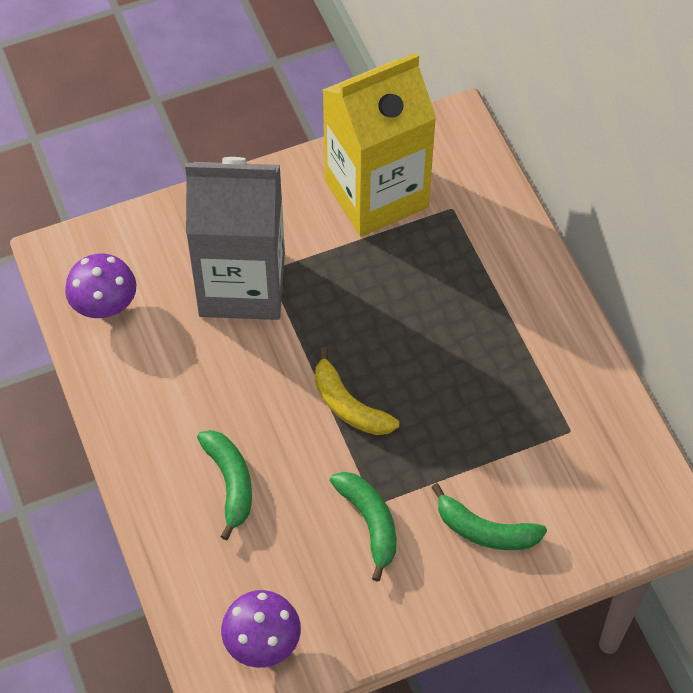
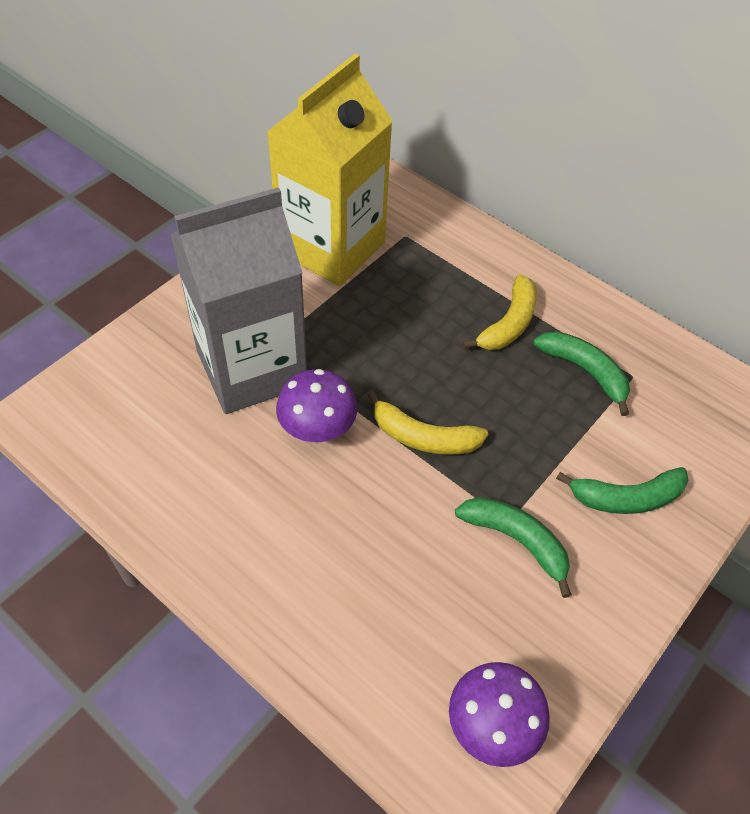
camera: 30 degrees left, 5 degrees down
purple mushroom [65,254,137,318] -> purple mushroom moved to [276,369,357,443]
green banana [197,430,252,540] -> green banana moved to [533,331,630,416]
none -> yellow banana [462,274,537,350]

